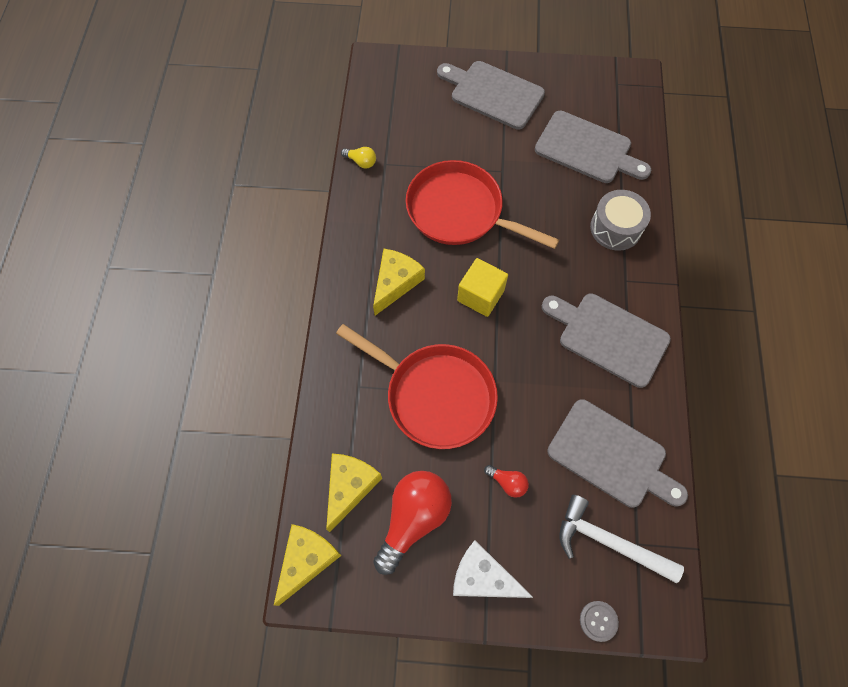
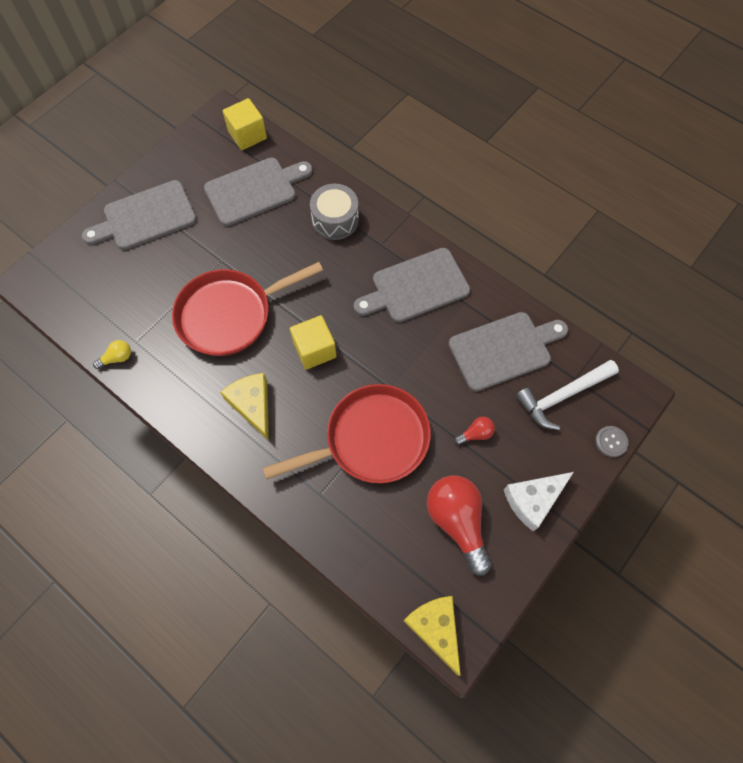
camera: 55 degrees left, 0 degrees up
yellow cheese [326,454,382,532] -> none
none -> yellow cube [223,98,267,150]

